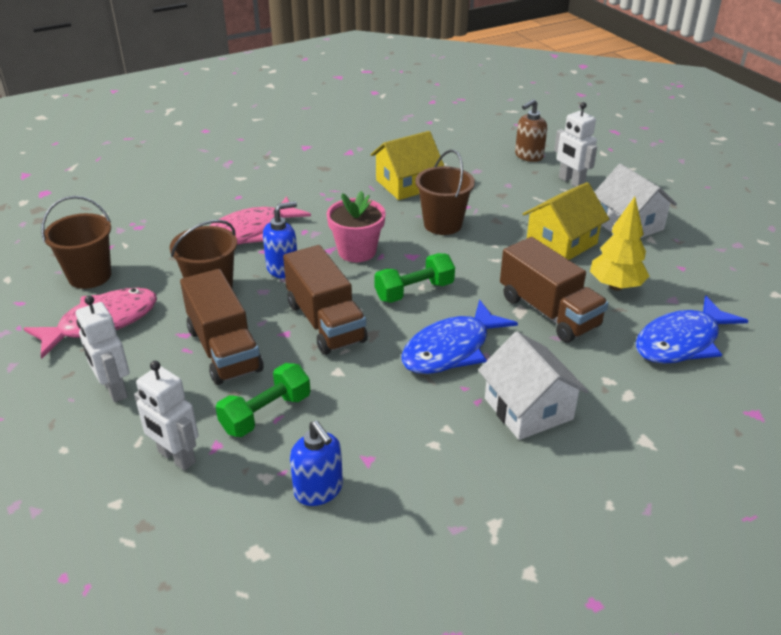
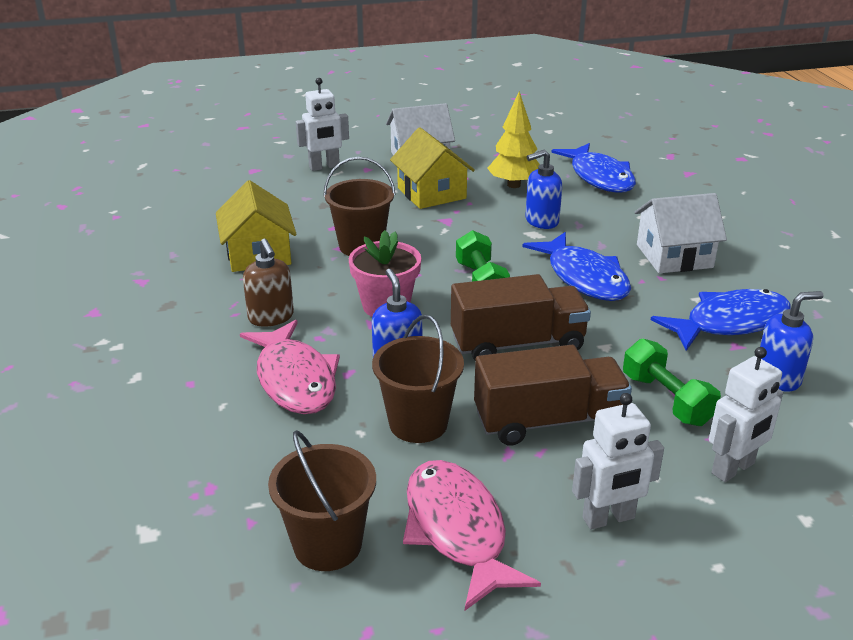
camera: 75 degrees left, 5 degrees down
brown truck [500,237,609,342] -> blue soap dispenser [525,150,562,229]
brown soap dispenser [515,99,547,162] -> brown soap dispenser moved to [243,239,294,327]
none -> blue fish [651,289,791,351]

